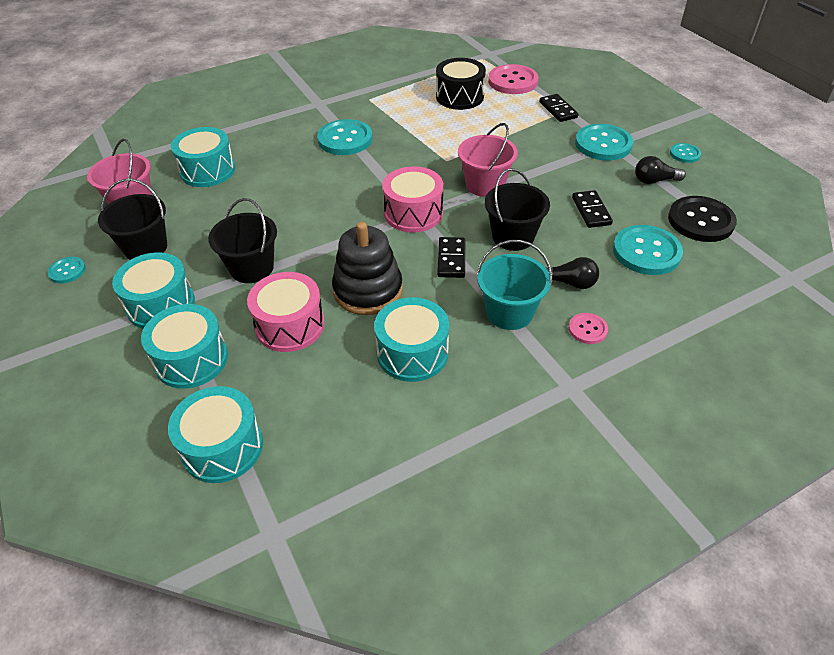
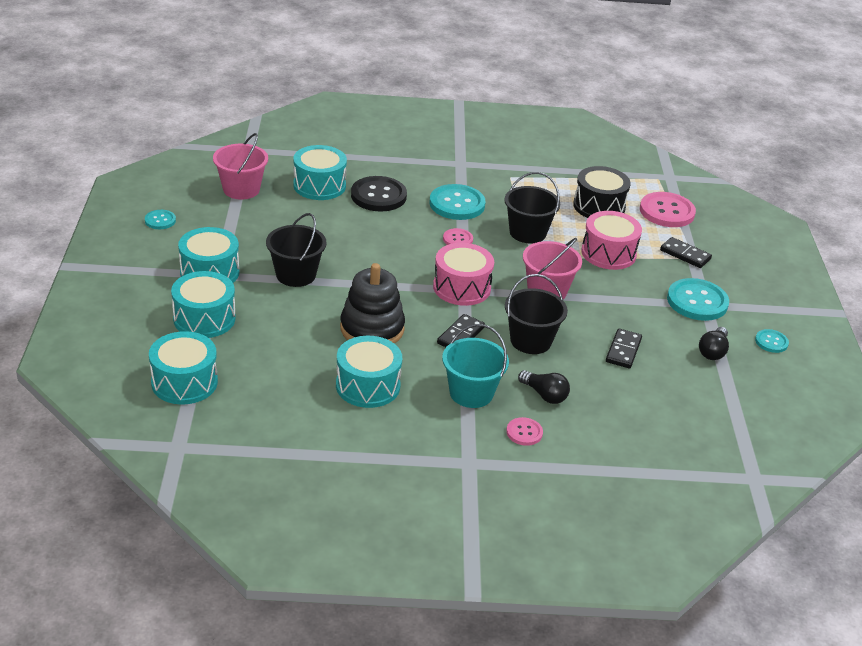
camera: 25 degrees right, 10 degrees down
black bucket [98,179,167,260] -> black bucket moved to [505,172,560,244]
pink drum [247,272,325,352] -> pink drum moved to [581,211,642,270]
black domino [539,94,579,122] -> black domino turned 60 degrees counterclockwise [660,237,712,268]
turquoise button [613,225,683,275] -> none
black light bulb [635,156,686,184] -> black light bulb turned 90 degrees counterclockwise [699,327,729,360]
black button [668,196,737,242] -> black button moved to [351,176,407,211]
none -> pink button [443,228,473,245]

